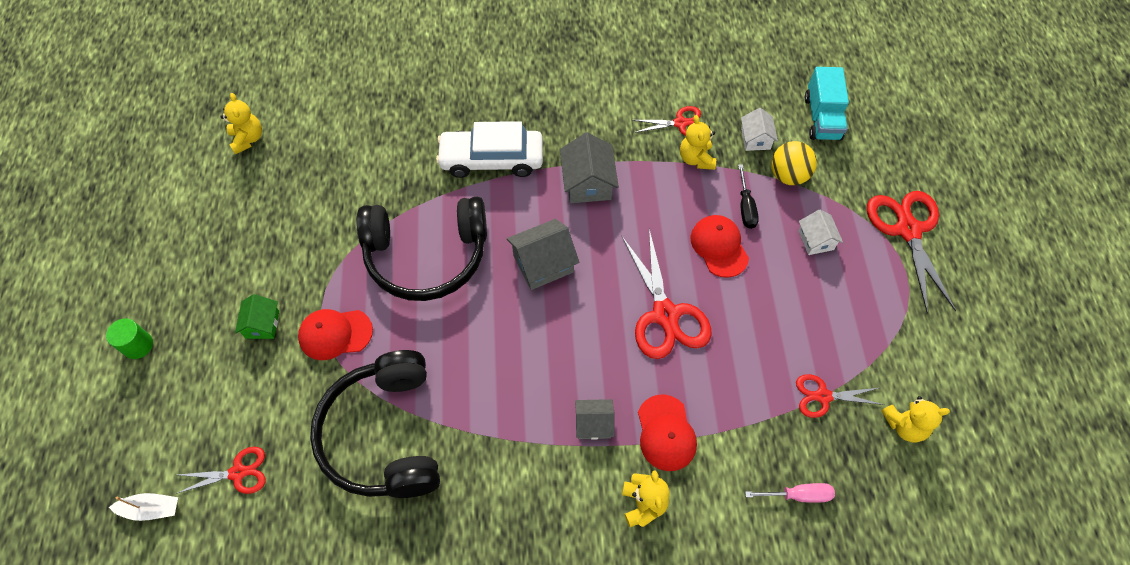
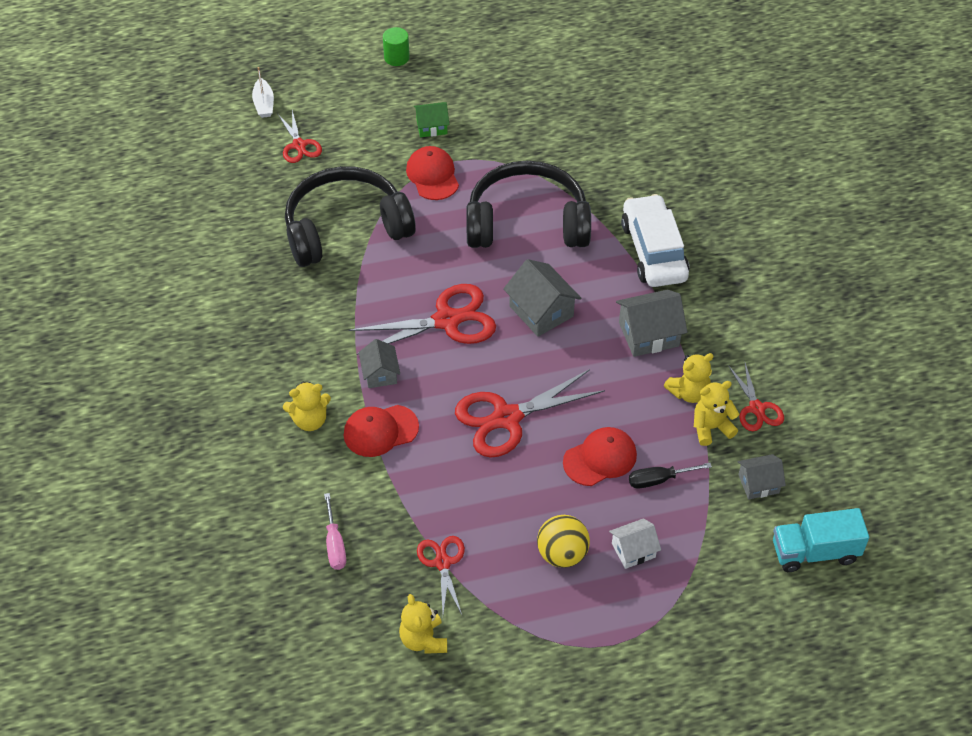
camera: 80 degrees right, 10 degrees down
yellow teddy bear [220,93,262,154] -> yellow teddy bear moved to [664,353,714,403]
black headphones [356,197,487,301] -> black headphones turned 105 degrees clockwise [467,161,591,248]
white house [741,108,778,151] -> grey house [738,454,786,500]
yellow ball [771,141,817,185] -> yellow ball moved to [537,515,590,568]
red scissors [867,191,956,314] -> red scissors moved to [349,284,496,355]

